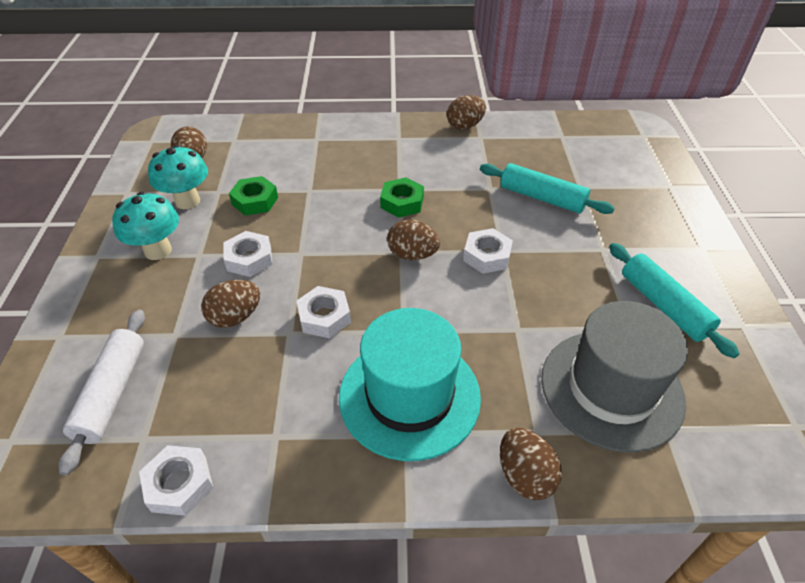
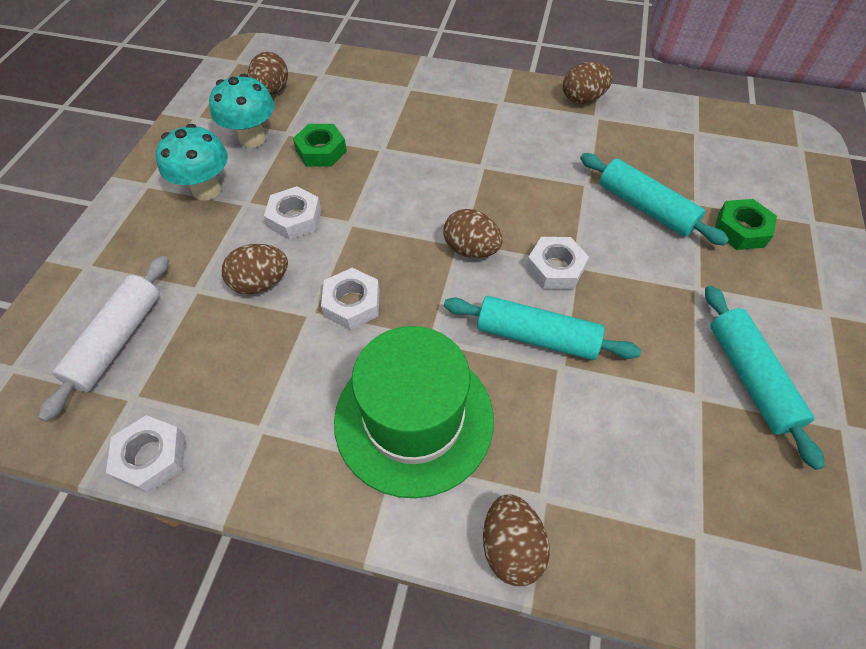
camera: 15 degrees right, 10 degrees up
turquoise hat [339,308,481,461] -> green hat [334,326,494,498]
green nut [380,177,424,218] -> green nut moved to [715,199,777,250]
grey hat [541,301,688,453] -> none
none -> turquoise rolling pin [444,296,641,360]

